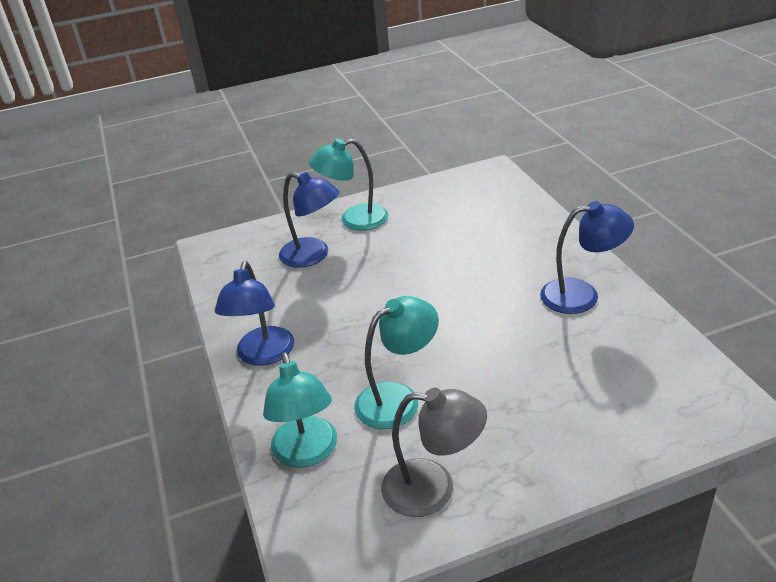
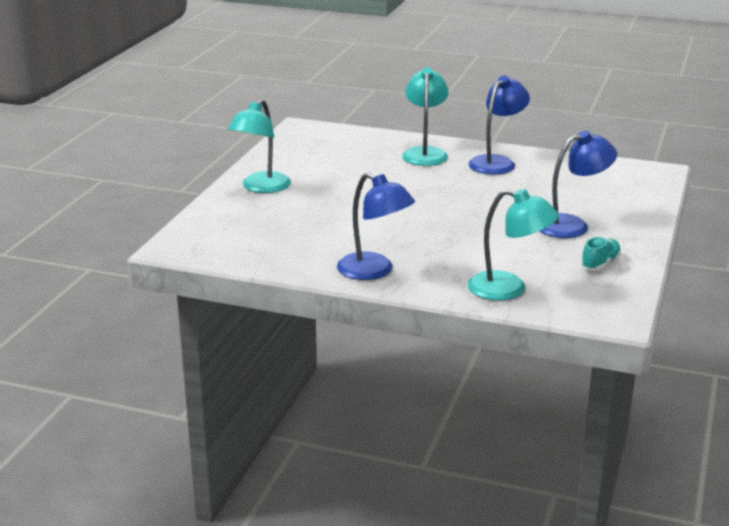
camera: 55 degrees left, 10 degrees down
blue lamp [279,172,340,268] -> blue lamp moved to [540,131,617,238]
turquoise lamp [354,296,439,429] -> turquoise lamp moved to [402,67,449,166]
grey lamp [381,388,487,517] -> turquoise shoe [581,237,621,270]

